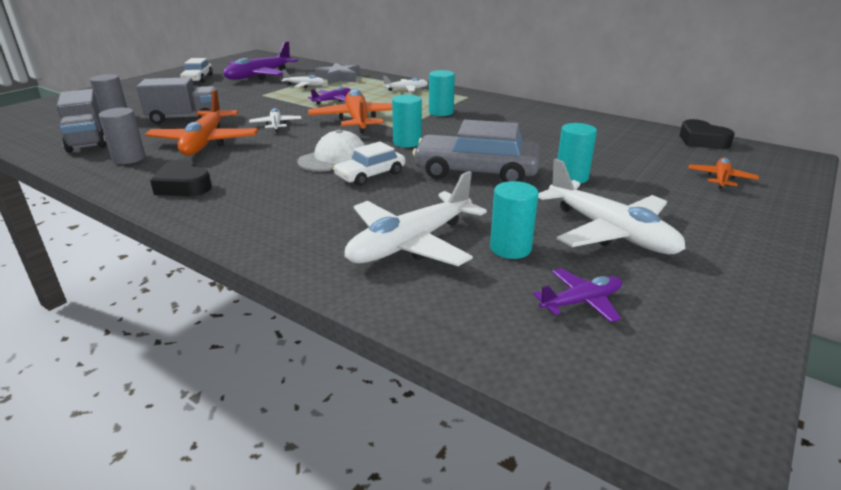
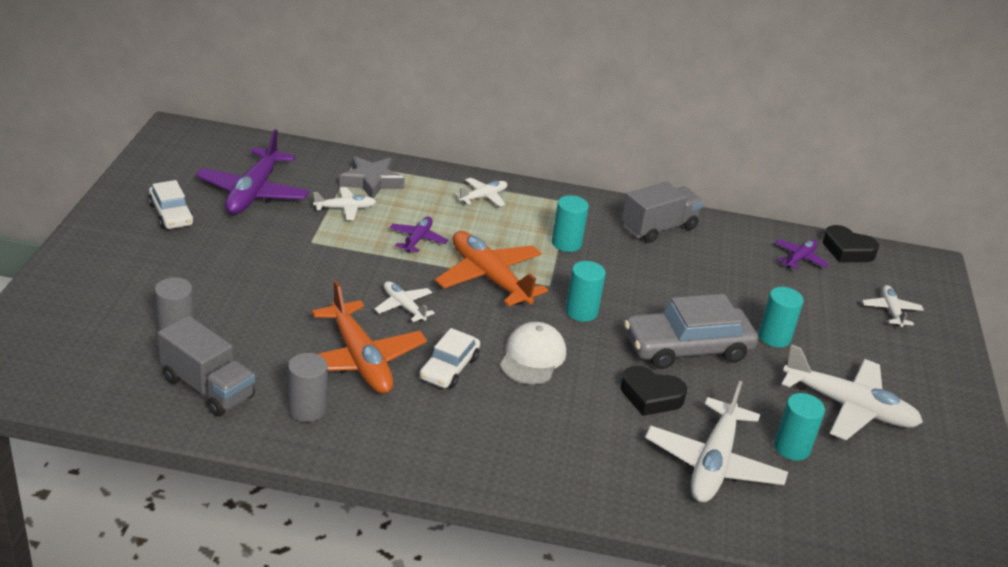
camera: 30 degrees left, 5 degrees up
grey truck [136,77,218,124] -> grey truck moved to [622,182,703,243]
black heart [150,159,212,196] -> black heart moved to [621,366,687,416]
white car [333,142,405,186] -> white car moved to [420,328,480,388]
purple plane [533,268,622,322] -> purple plane moved to [775,239,829,270]
orange plane [688,157,759,189] -> white plane [862,285,924,327]

